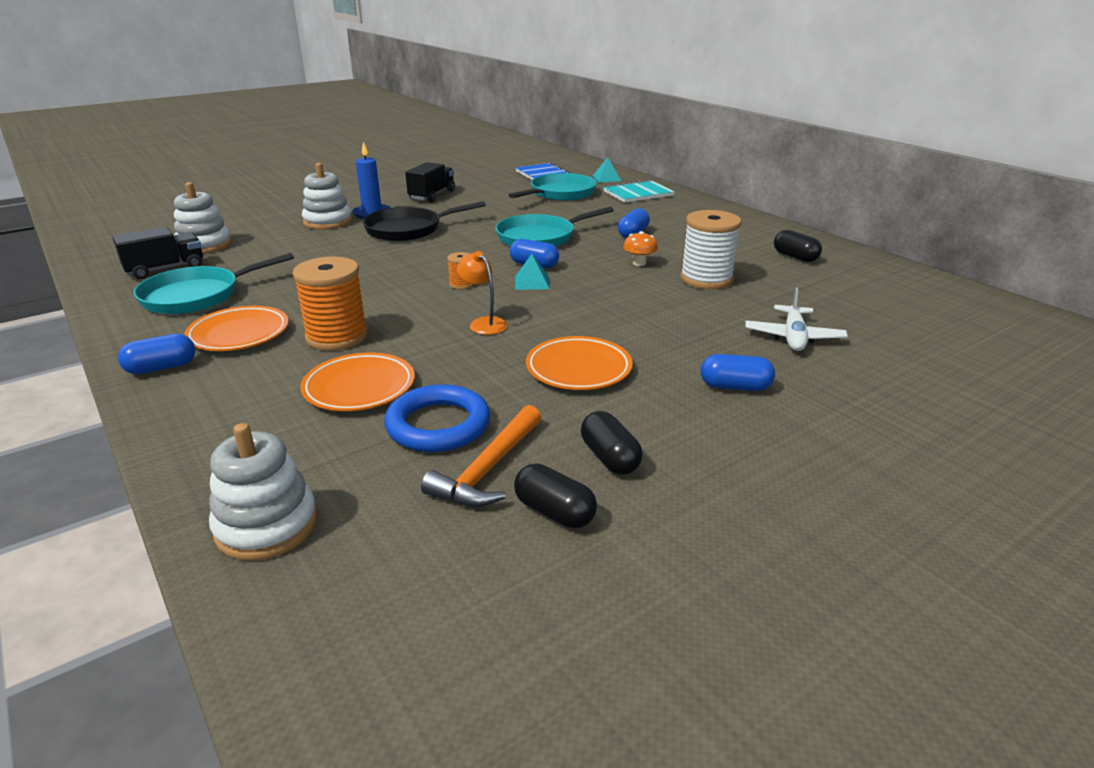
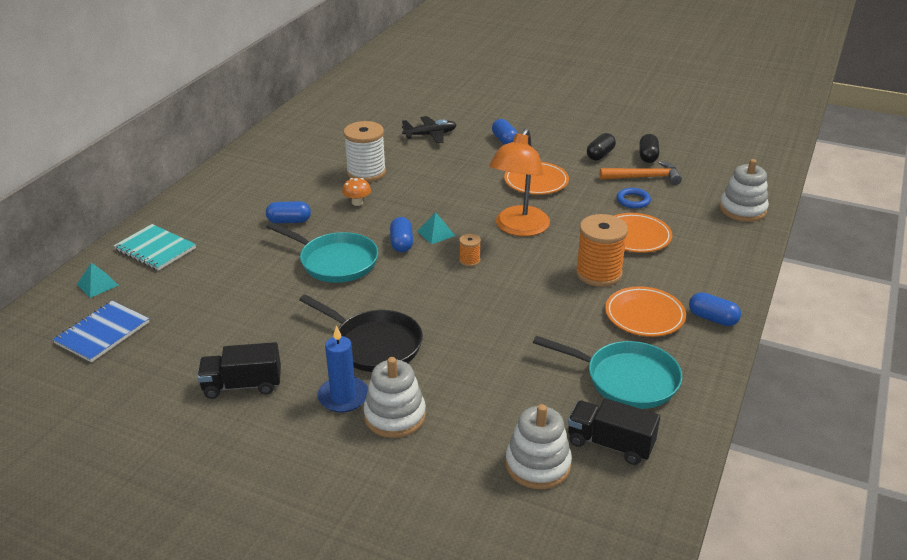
camera: 120 degrees left, 5 degrees up
blue ring [384,384,490,452] -> blue ring [617,188,651,209], size x0.59
orange lamp [457,251,508,335] -> orange lamp [489,128,550,236], size x1.99
turquoise pan [509,173,597,201] -> none
white plane [745,287,848,351] -> black plane [402,116,456,143]
black capsule [774,230,822,262] -> none

